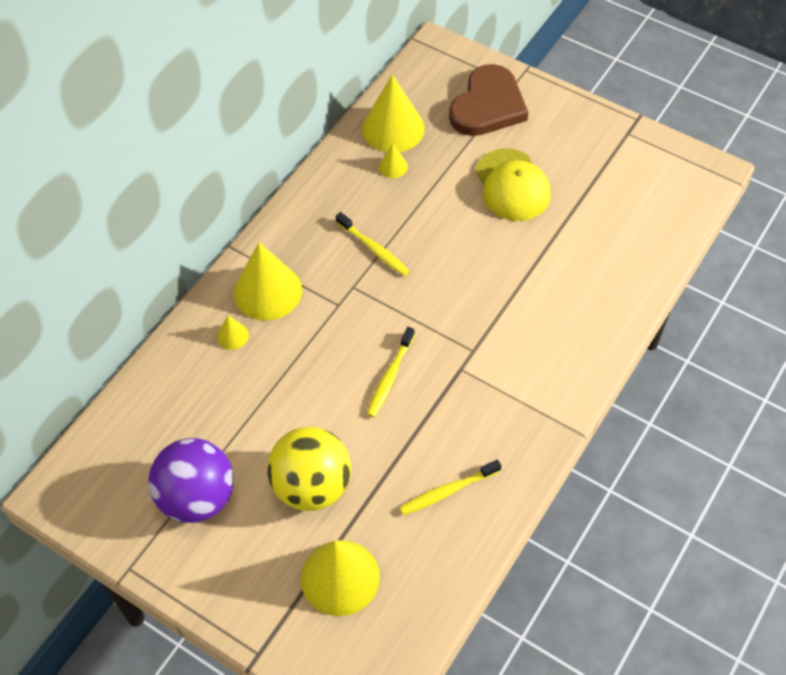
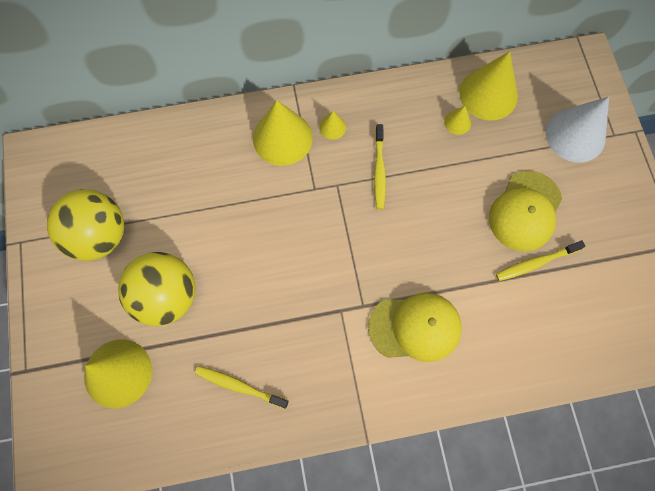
camera: 45 degrees right, 15 degrees up
purple ball [148,438,234,523] -> yellow ball [47,189,124,261]
yellow cone [217,315,249,350] -> yellow cone moved to [319,111,346,140]
yellow toothbrush [367,327,415,417] -> yellow toothbrush moved to [496,241,585,281]
brown heart [449,64,528,136] -> white cone [546,97,609,162]
none -> yellow cap [368,293,462,362]

